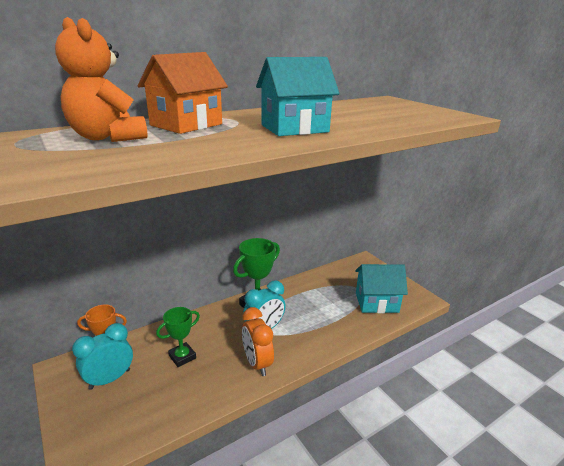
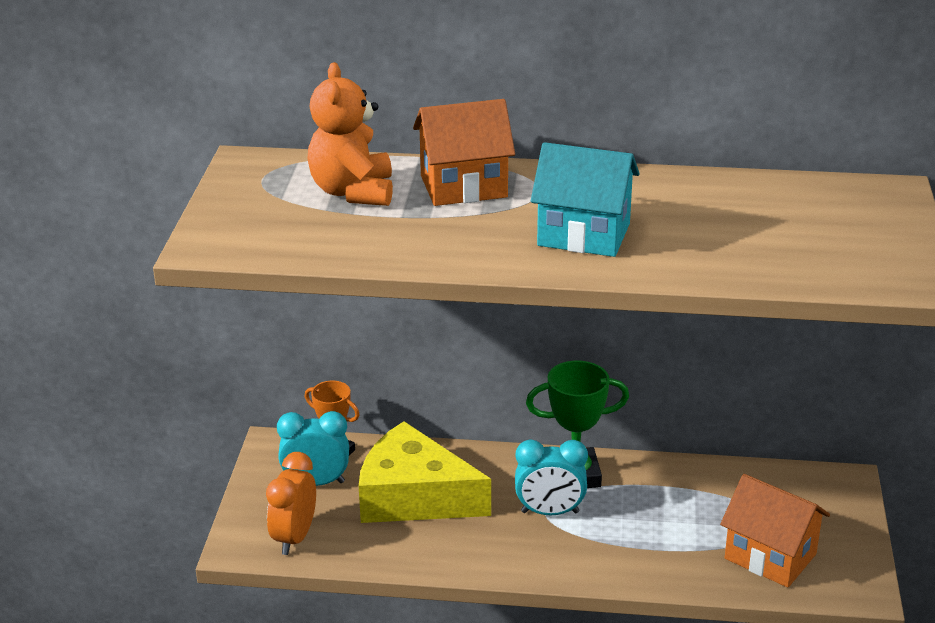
camera: 40 degrees right, 5 degrees up
green trophy [156,307,200,367] -> yellow cheese [359,421,491,523]
orange clock [242,307,274,376] -> orange clock moved to [266,452,316,555]
turquoise house [355,264,408,313] -> orange house [720,474,830,588]

